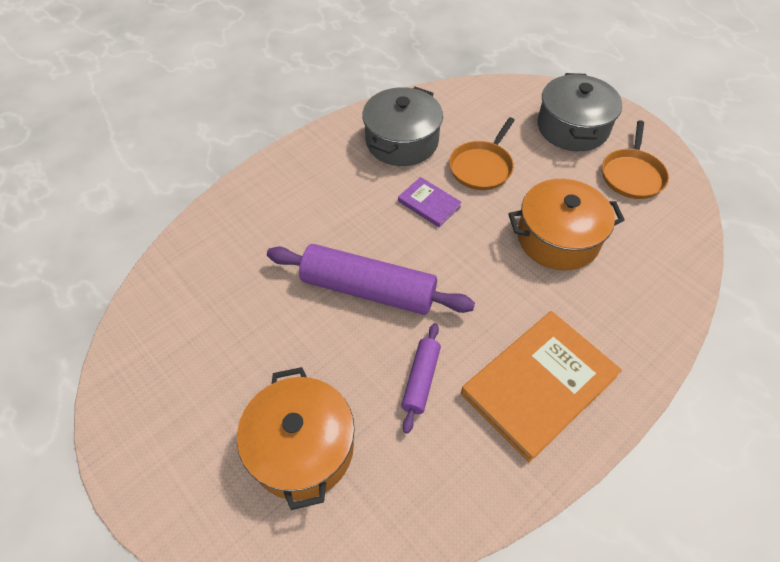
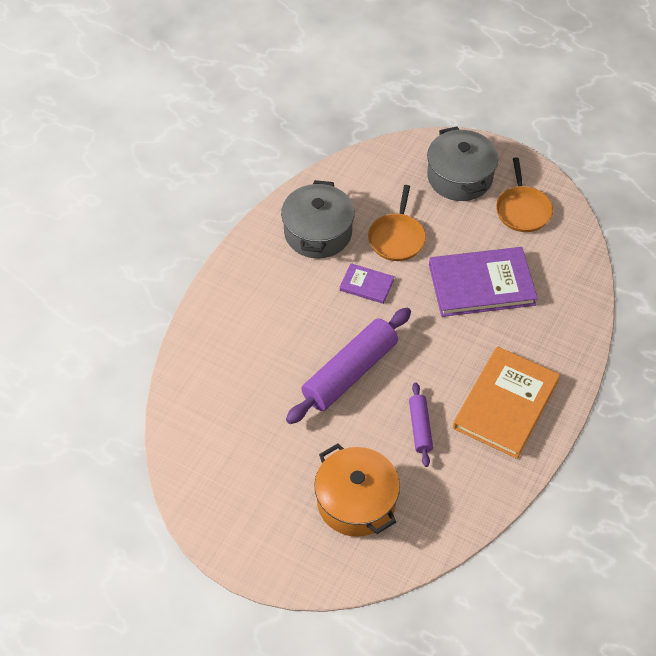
camera: 20 degrees left, 0 degrees up
purple rolling pin [267,244,475,315] -> purple rolling pin turned 45 degrees counterclockwise [286,308,411,424]
orange pot [508,179,625,270] -> purple book [429,247,538,317]

